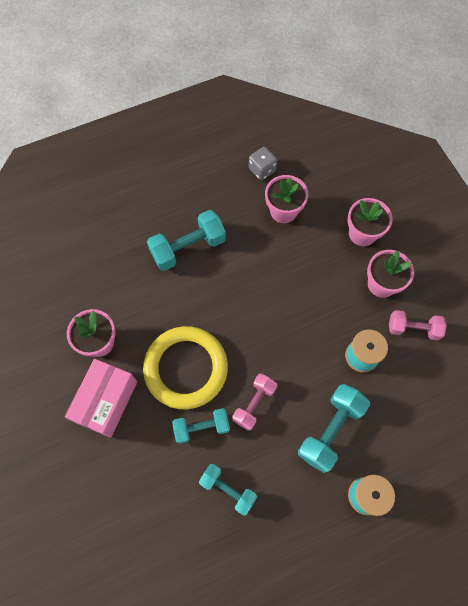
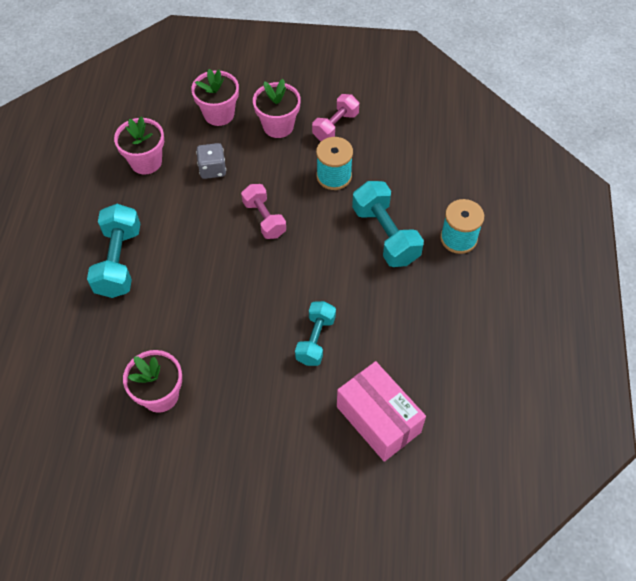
camera: 60 degrees left, 10 degrees down
pink box [65,359,137,438] -> pink box moved to [337,361,426,462]
yellow ring [143,326,228,409] -> none
turquoise dumbbell [199,464,257,515] -> none
pink dumbbell [232,373,277,431] -> pink dumbbell moved to [241,184,286,239]
grey dice [249,147,277,180] -> grey dice moved to [196,143,226,179]

